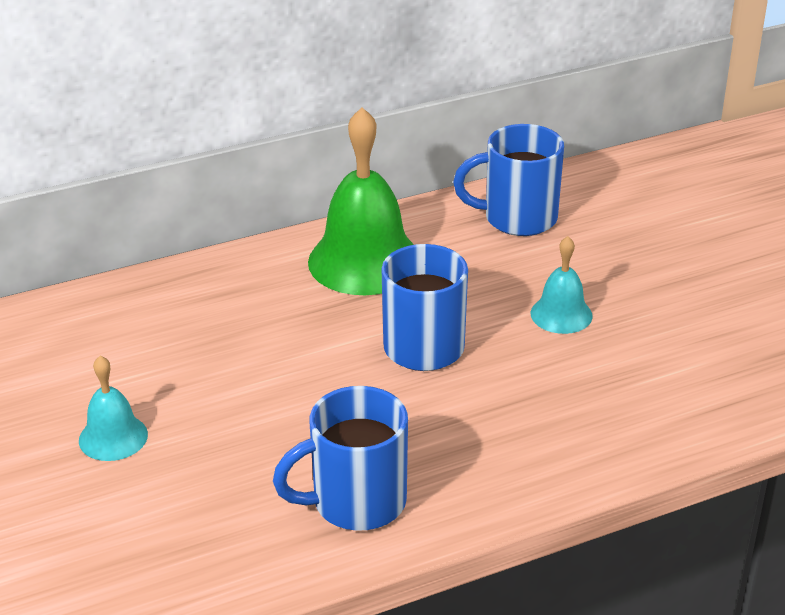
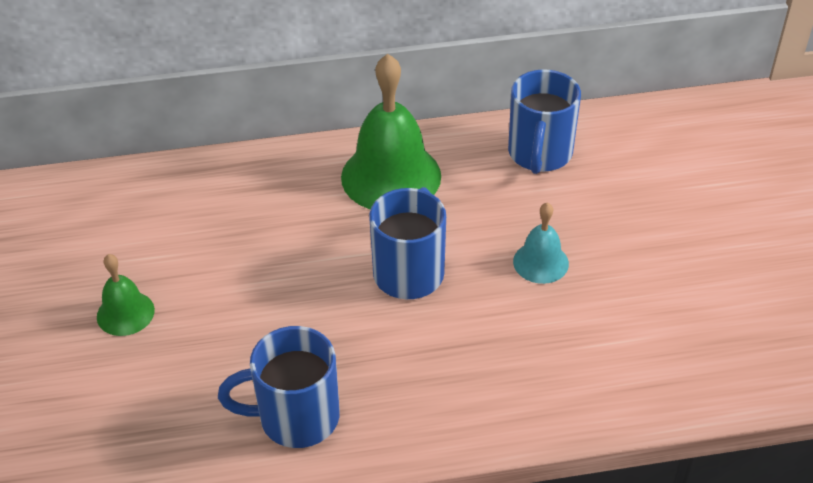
camera: 15 degrees right, 10 degrees up
turquoise bell [79,356,148,461] -> green bell [97,254,155,336]
blue mug [453,124,564,236] -> blue mug turned 90 degrees counterclockwise [508,69,581,174]

